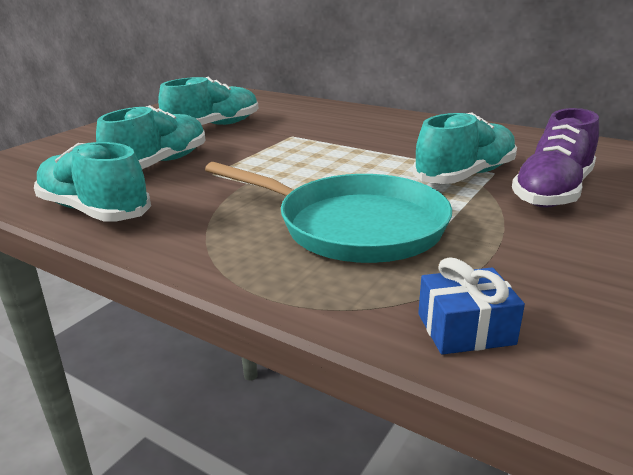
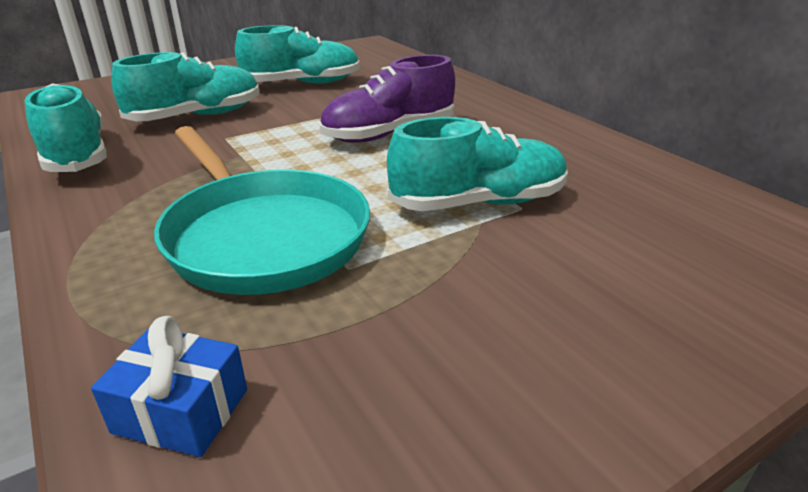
camera: 25 degrees right, 5 degrees up
purple shoe [512,108,599,208] -> purple shoe moved to [320,55,455,143]

